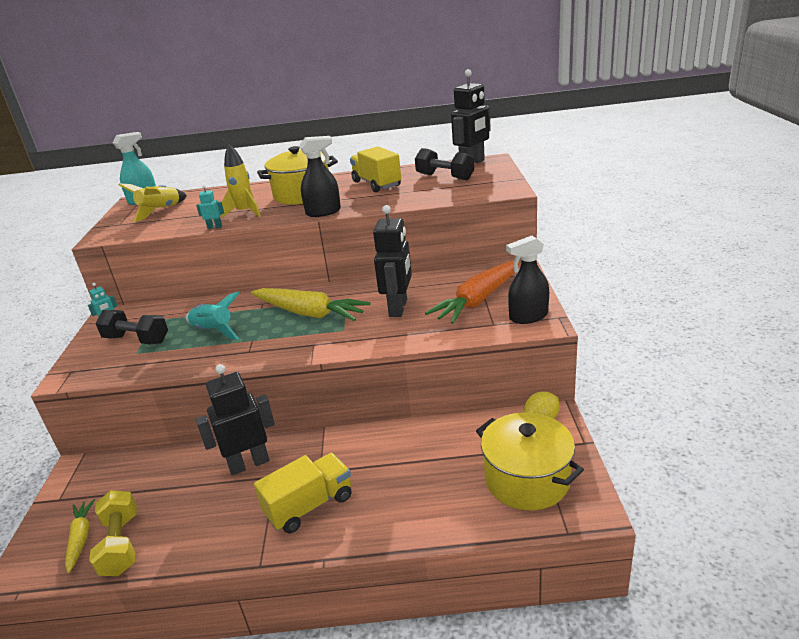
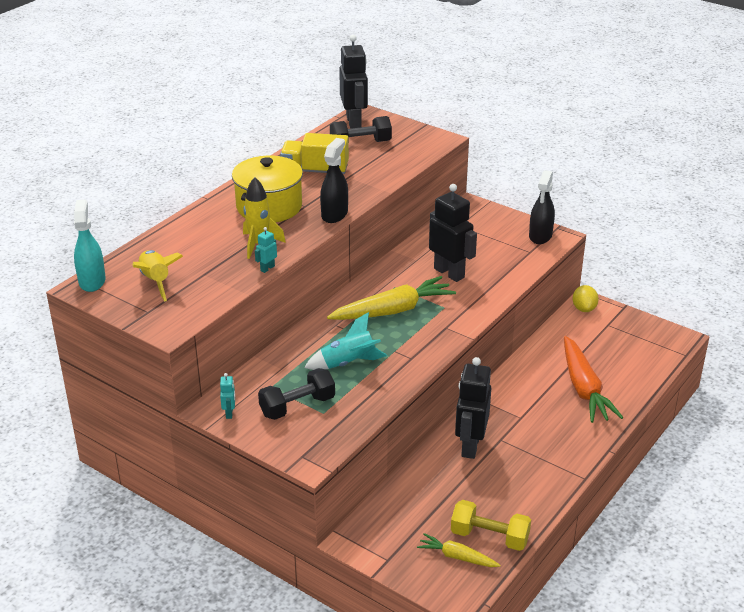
camera: 55 degrees left, 5 degrees up
yellow truck [254,453,352,534] -> none
orange carrot [425,260,520,324] -> orange carrot moved to [564,336,624,423]
yellow pot [476,413,584,511] -> none

